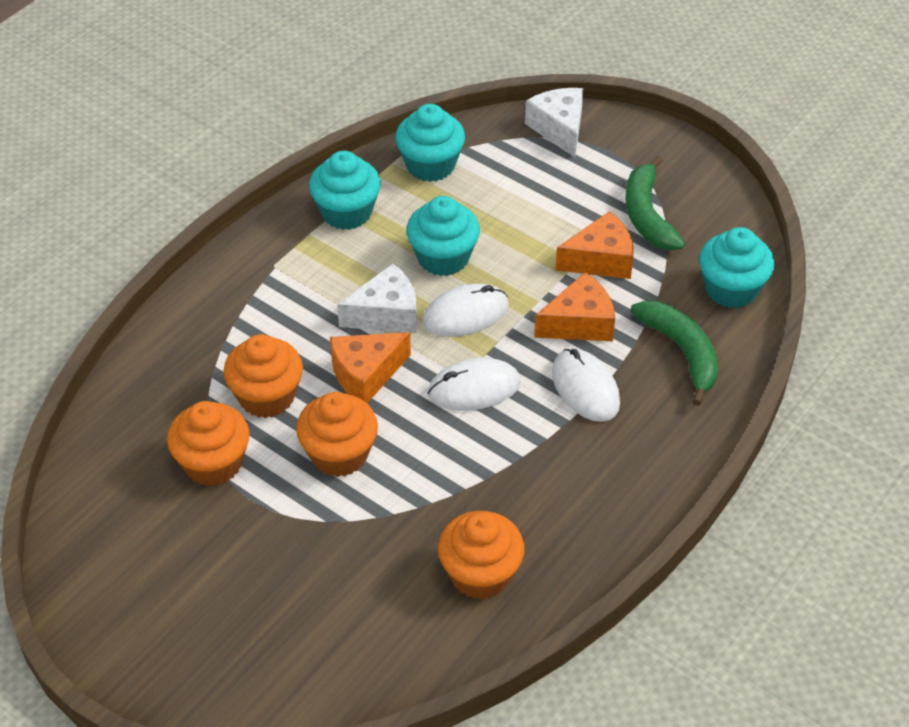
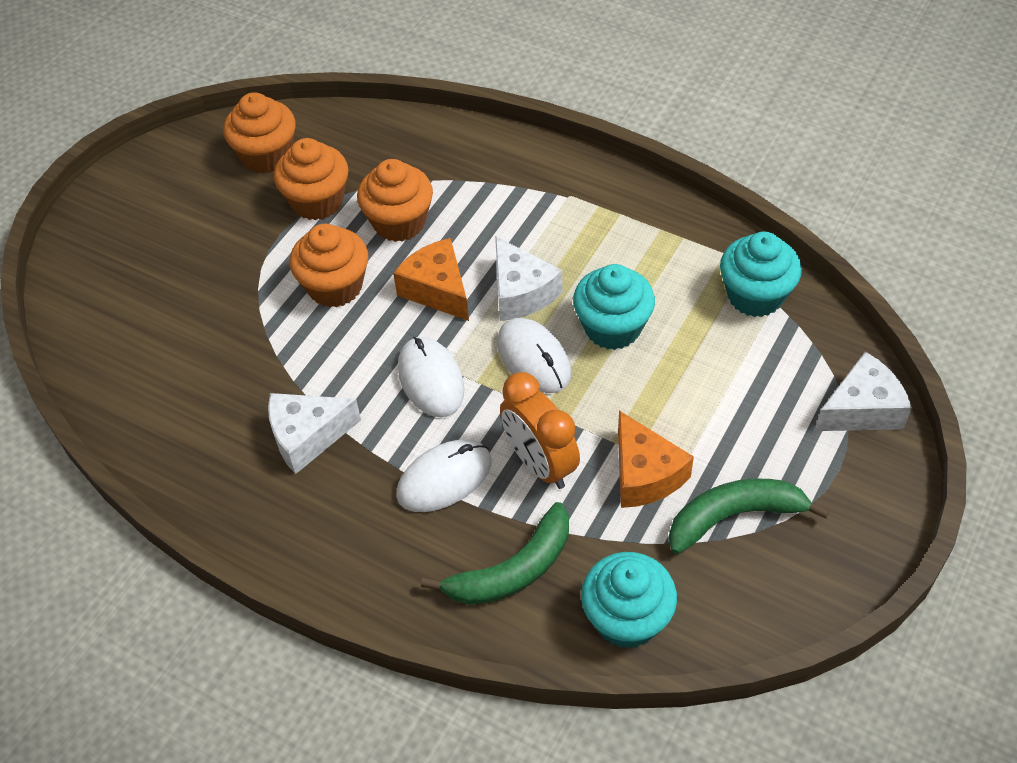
camera: 85 degrees right, 5 degrees up
turquoise cupcake [309,151,381,230] -> none
orange cupcake [438,511,524,600] -> orange cupcake moved to [223,92,296,174]
orange cheese [534,272,615,341] -> orange clock [500,372,580,489]
none -> white cheese [268,393,361,474]

